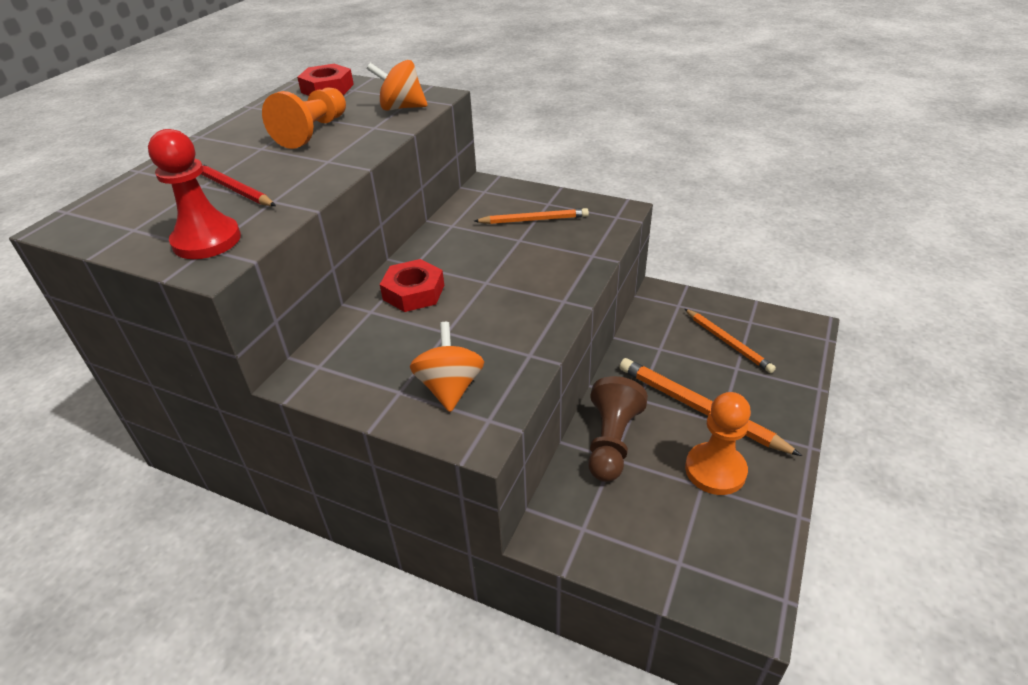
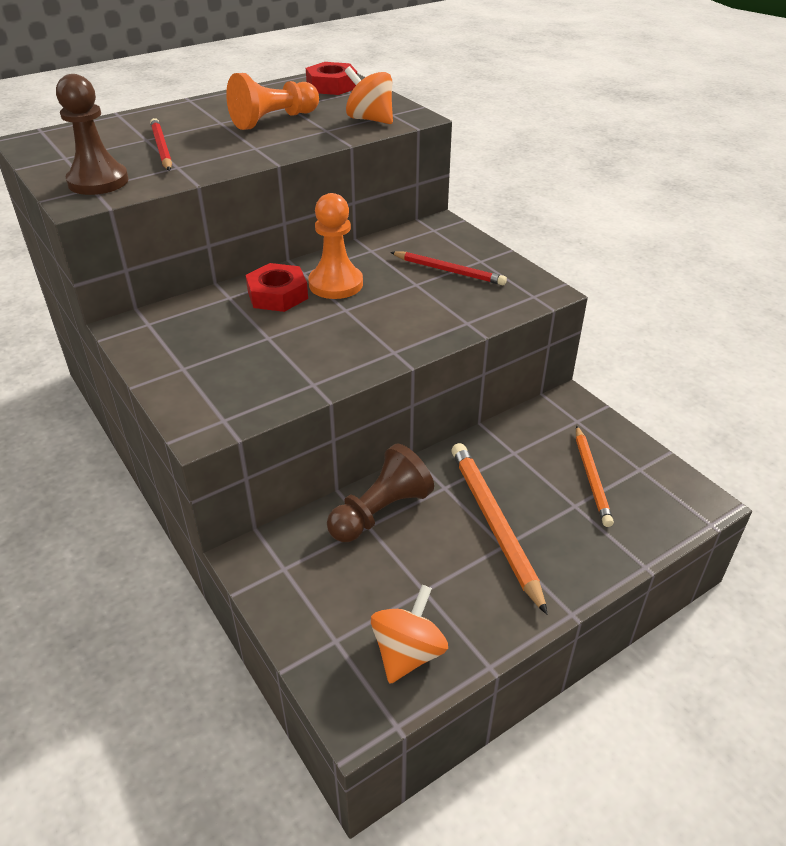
camera: 30 degrees right, 0 degrees up
red pawn [148,129,241,259] -> brown pawn [56,74,129,195]
orange spinning top [410,322,484,412] -> orange spinning top moved to [371,584,448,684]
orange pencil [474,208,589,224] -> red pencil [390,251,507,285]
orange pawn [685,392,751,495] -> orange pawn moved to [308,193,363,299]

